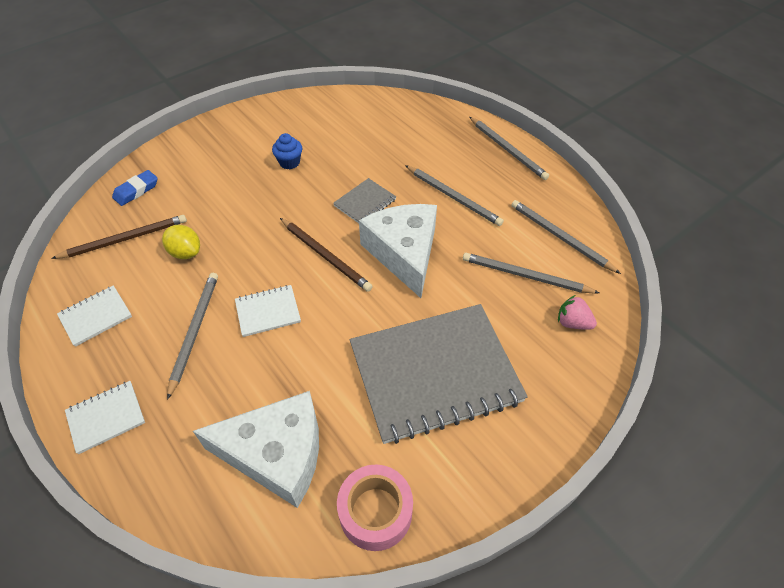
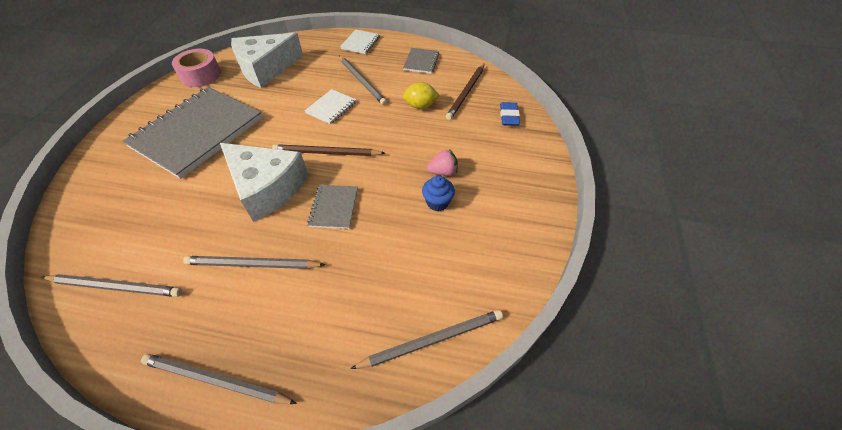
camera: 140 degrees right, 0 degrees up
white notebook [57,285,132,347] -> grey notebook [403,48,439,74]
grey pencil [463,253,599,294] -> grey pencil moved to [350,310,503,369]
pink strawberry [558,295,597,330] -> pink strawberry moved to [427,149,458,176]

